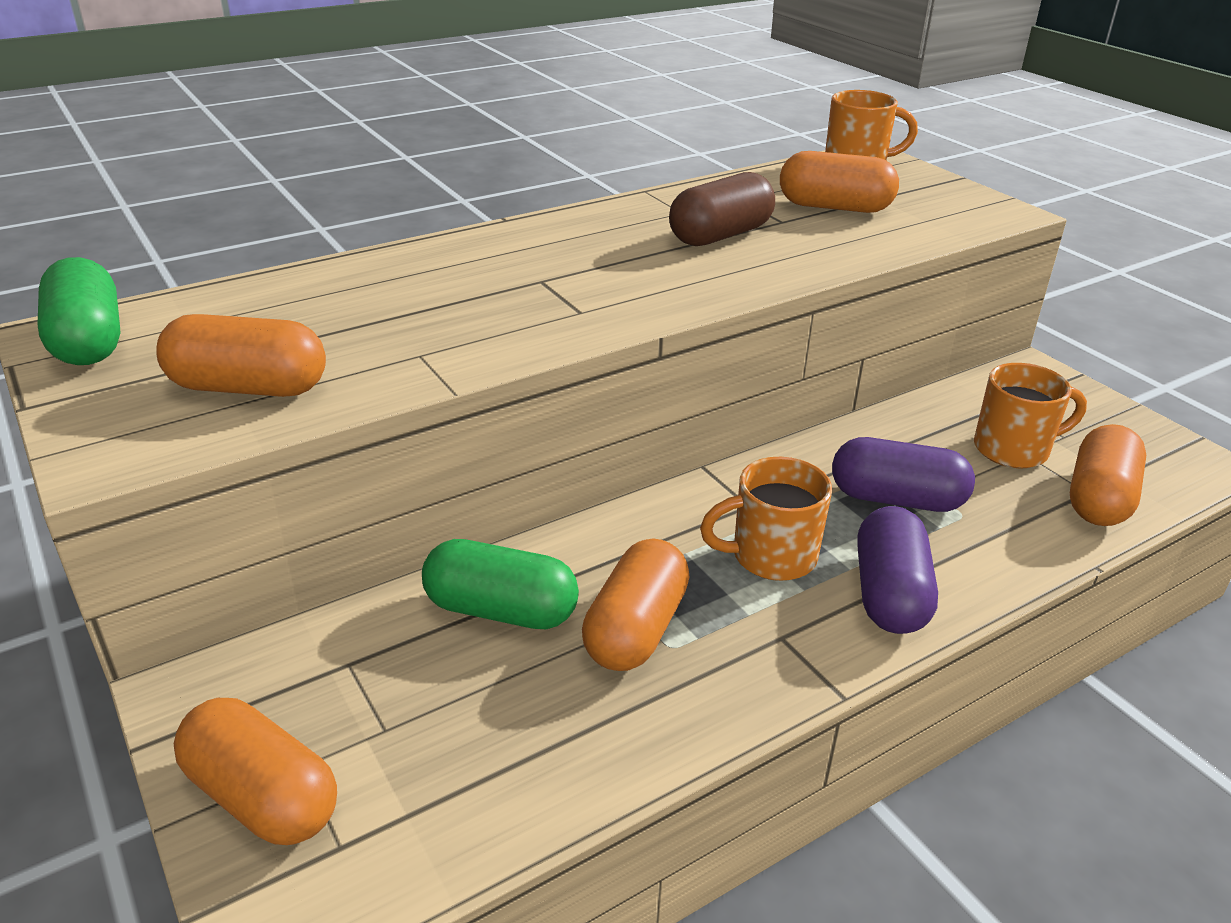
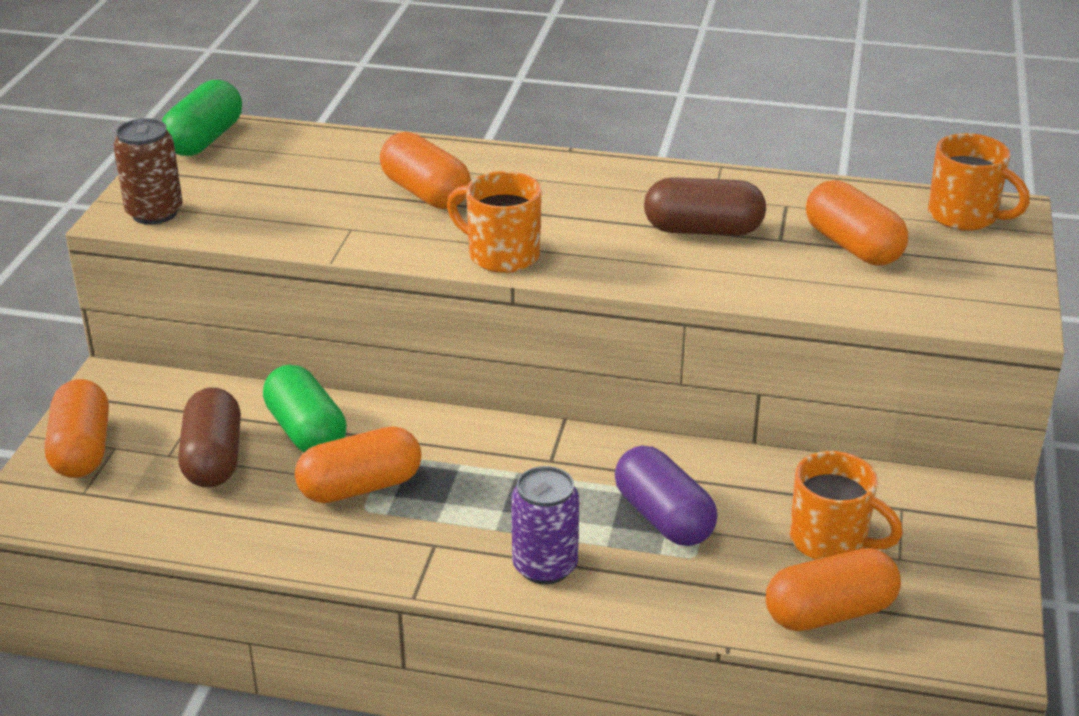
camera: 45 degrees right, 0 degrees up
orange capsule [156,314,326,397] -> orange capsule moved to [380,132,471,209]
orange mug [700,457,832,581] -> orange mug moved to [447,171,541,273]
purple capsule [857,506,938,634] -> purple can [511,466,579,584]
none -> brown can [113,118,183,225]
none -> brown capsule [178,387,241,488]

